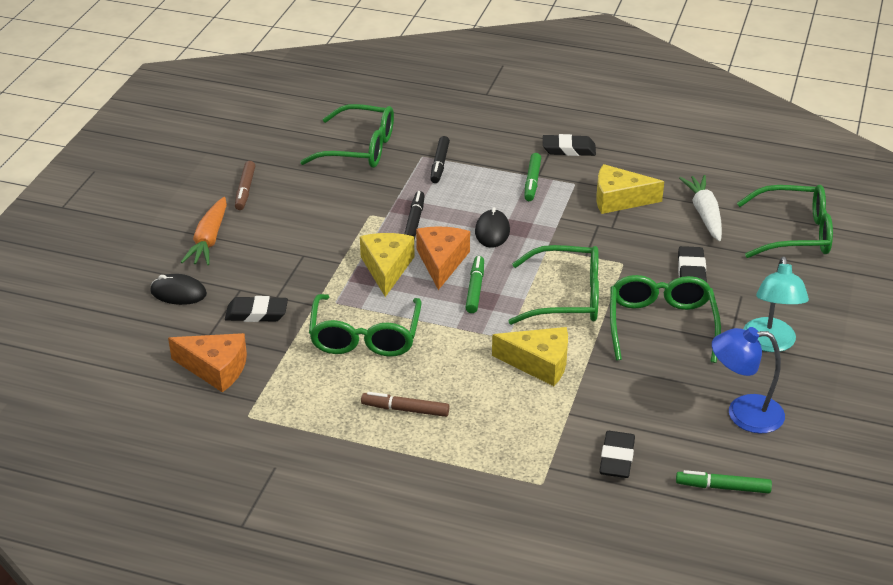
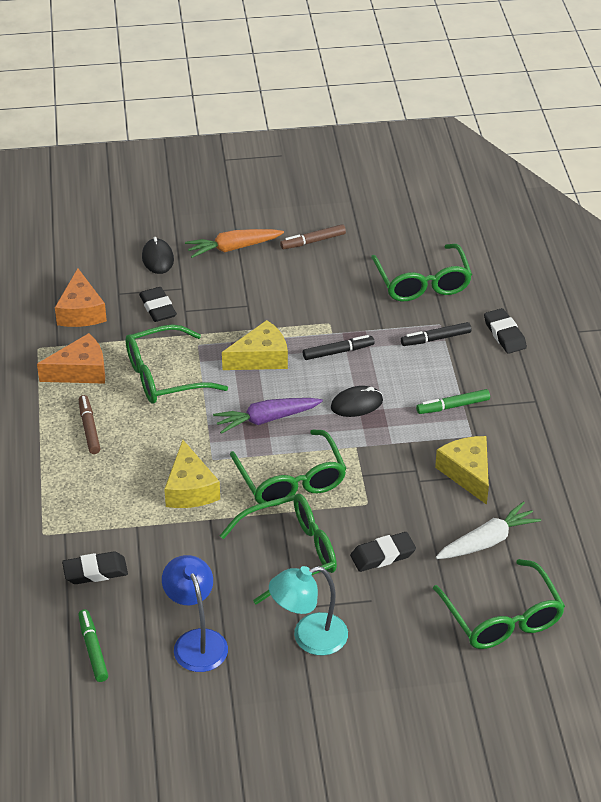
camera: 65 degrees right, 5 degrees up
orange cheese [416,226,470,290] -> orange cheese moved to [37,333,105,384]
green marker [465,256,484,313] -> purple carrot [213,398,323,434]
black eraser [543,134,596,156] -> black eraser moved to [484,308,527,354]

